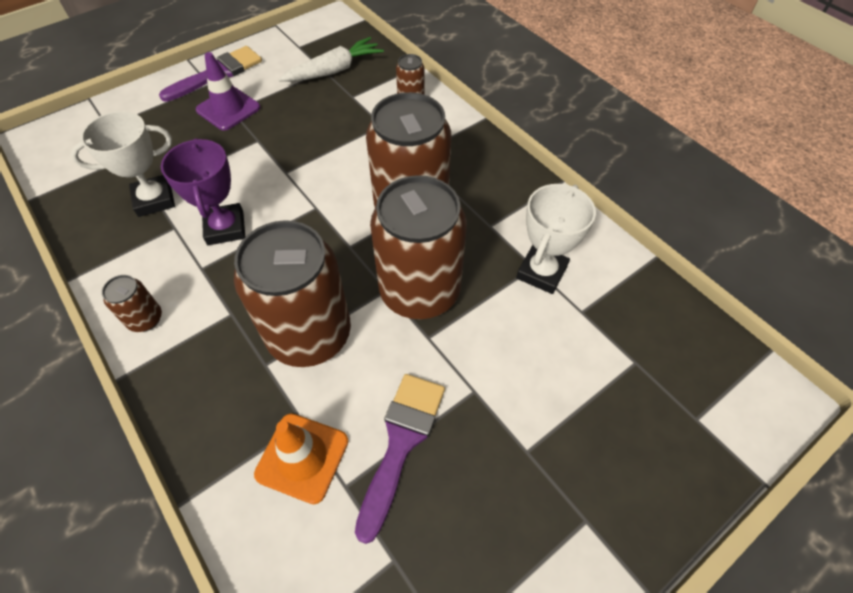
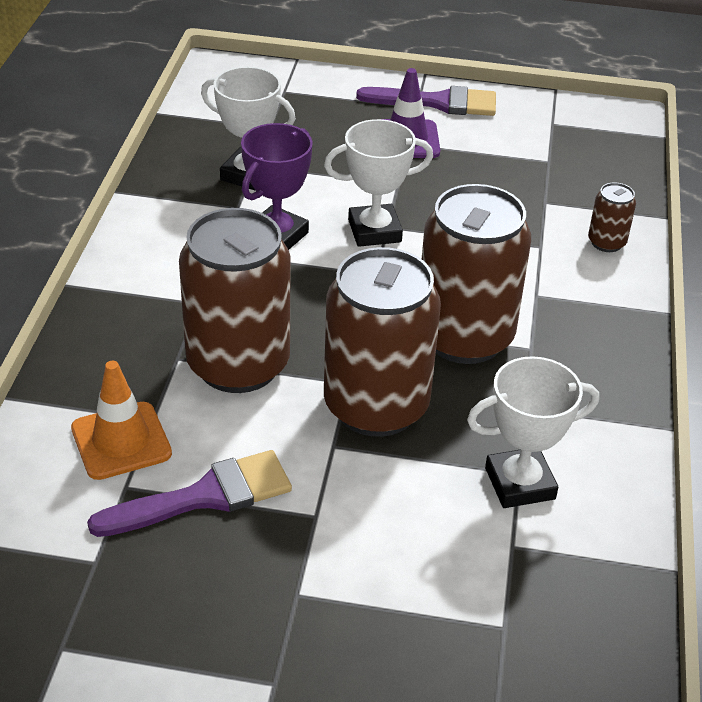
camera: 45 degrees right, 15 degrees down
brown can [102,275,162,332] -> none
white carrot [279,37,384,82] -> none
none -> white trophy [324,119,433,247]

